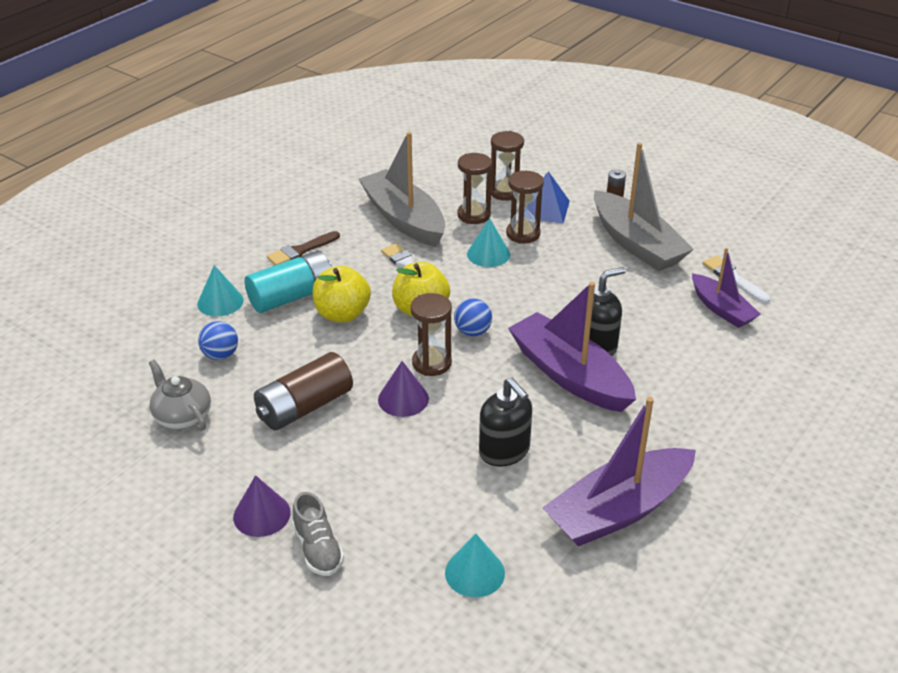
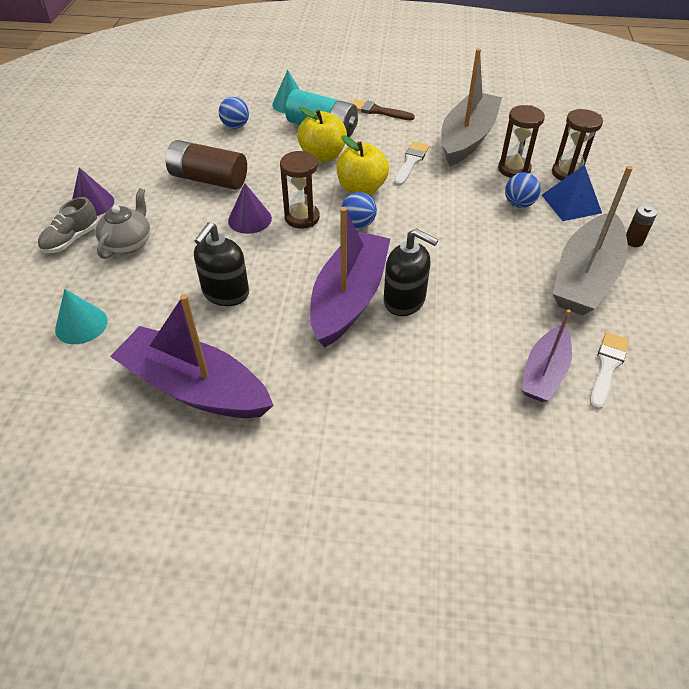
camera: 60 degrees right, 10 degrees up
grey teapot [149,360,211,431] -> grey teapot moved to [95,188,150,259]
turquoise cone [467,218,510,267] -> none
brown hourglass [506,171,544,244] -> blue ball [505,173,541,208]

